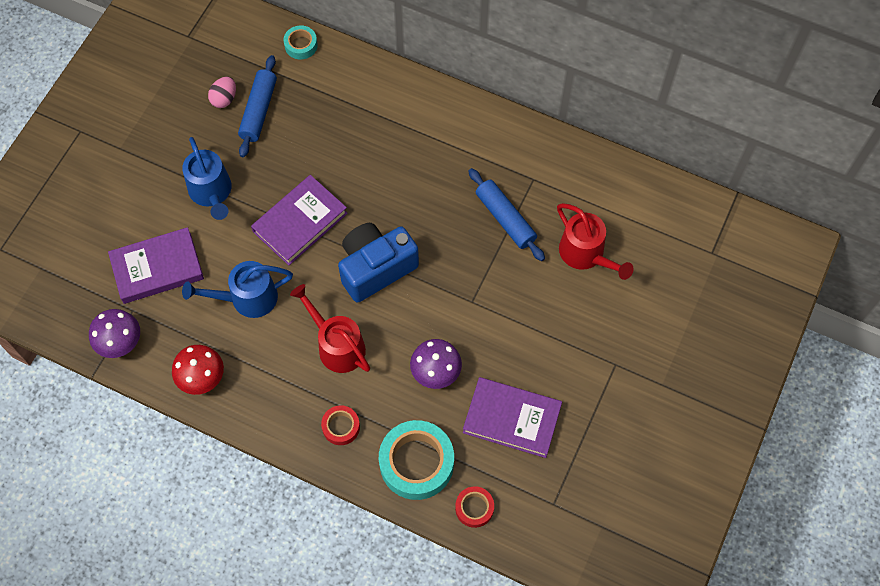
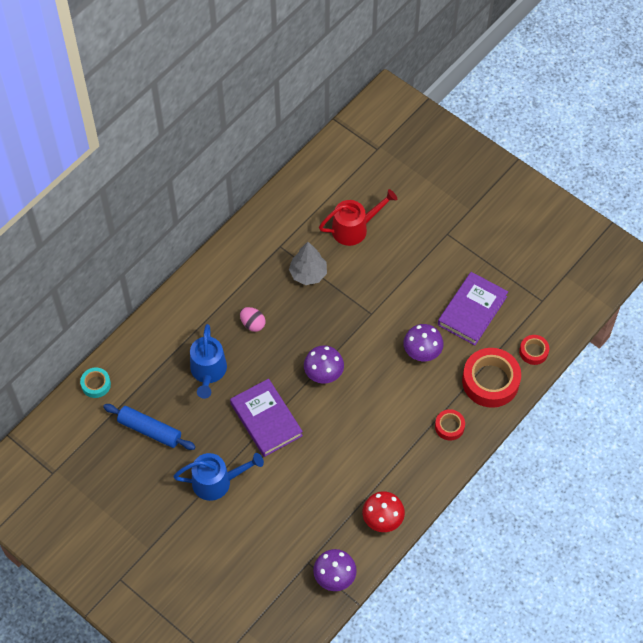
camera: 75 degrees left, 5 degrees down
purple book [108,227,204,304] -> none
blue watering can [182,261,293,318] -> blue watering can moved to [190,324,227,399]
pink egg [208,77,236,108] -> pink egg moved to [240,307,265,332]
red watering can [290,284,370,373] -> none
blue camera [338,223,419,303] -> purple mushroom [304,345,344,384]
turquoise tape [379,420,454,500] -> red tape [462,348,521,408]
blue rolling pin [468,168,545,261] -> grey tree [289,242,327,285]

